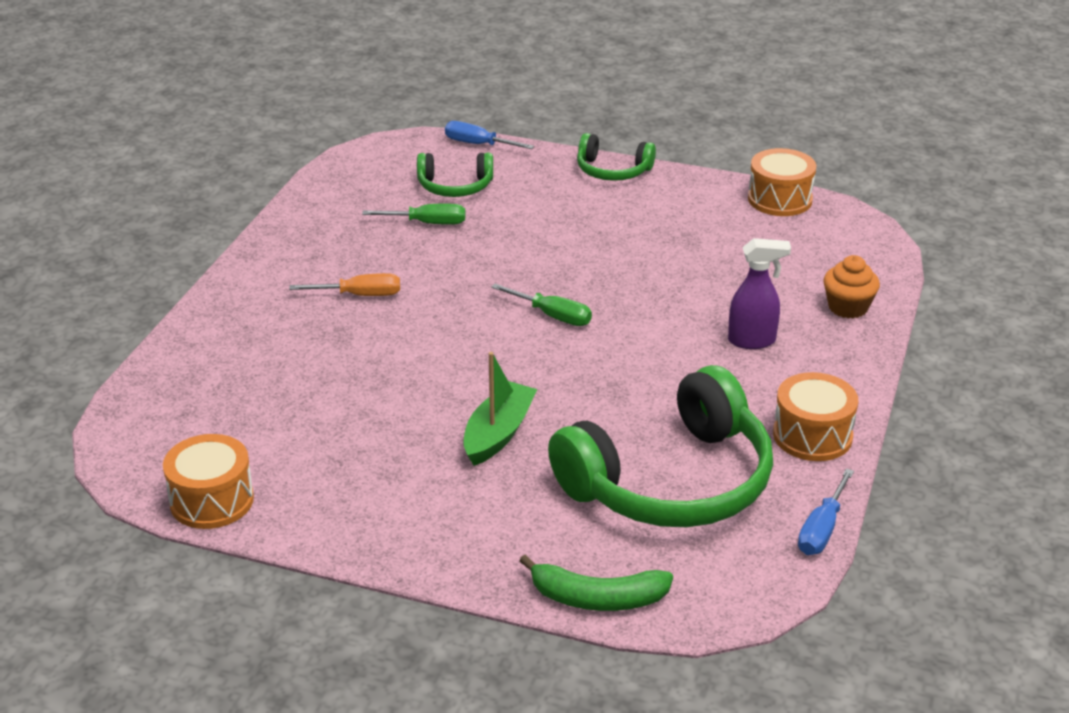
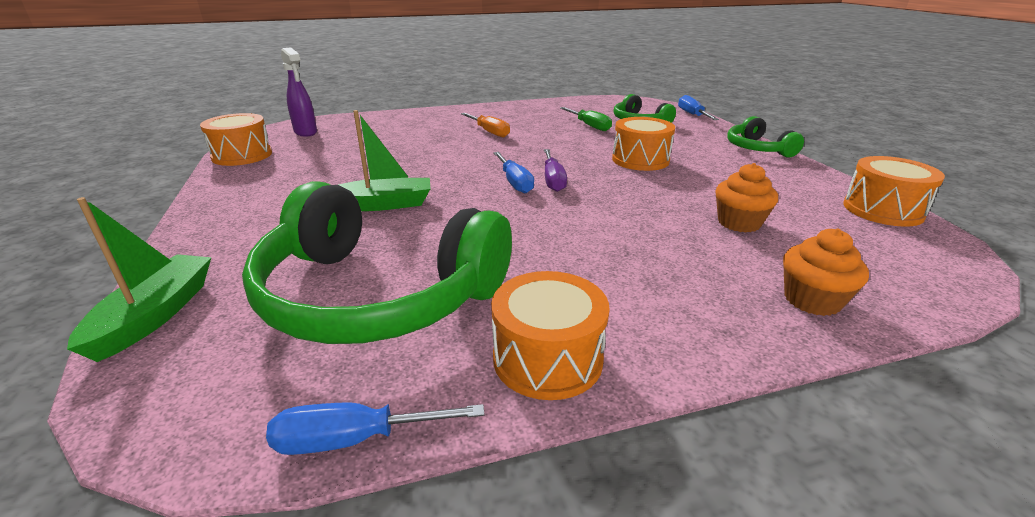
camera: 55 degrees right, 5 degrees down
green screwdriver [491,284,592,326] -> purple screwdriver [544,149,567,192]
green banana [519,555,673,611] -> green boat [67,197,211,362]
purple spray bottle [728,238,791,349] -> purple spray bottle moved to [281,47,317,137]
none -> blue screwdriver [493,152,534,193]
none -> orange drum [612,117,675,171]
none -> orange cupcake [715,163,778,232]

